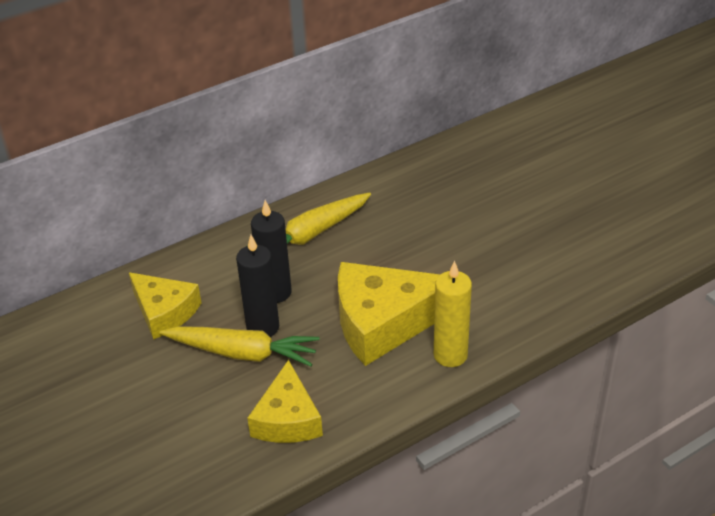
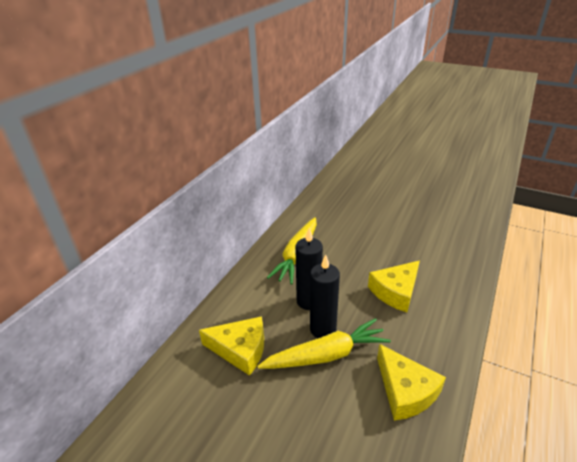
camera: 30 degrees left, 5 degrees down
yellow cheese [338,262,440,366] -> yellow cheese [368,261,420,312], size x0.63
yellow candle [434,261,472,367] -> none

